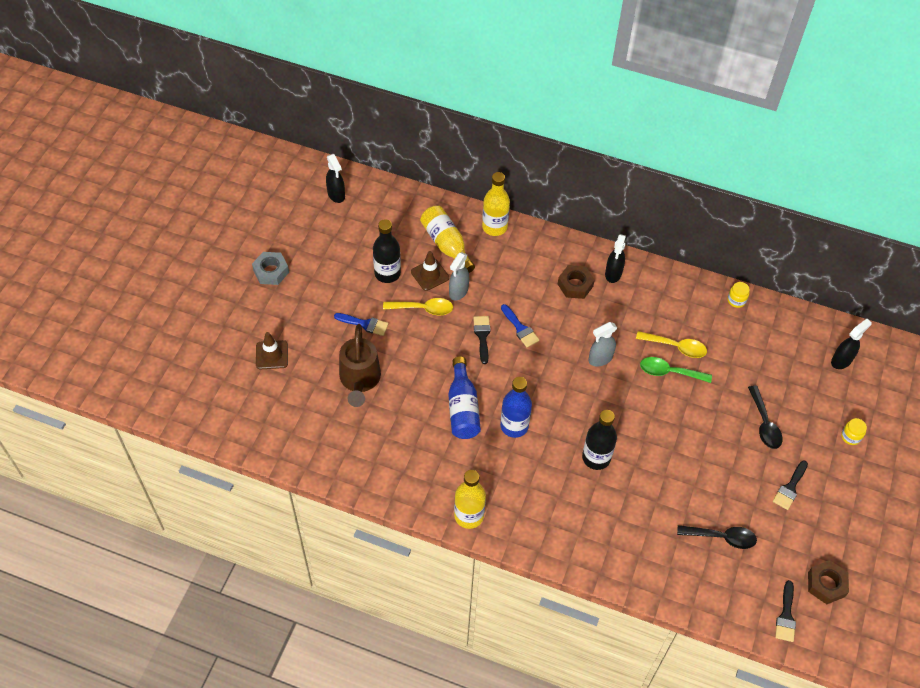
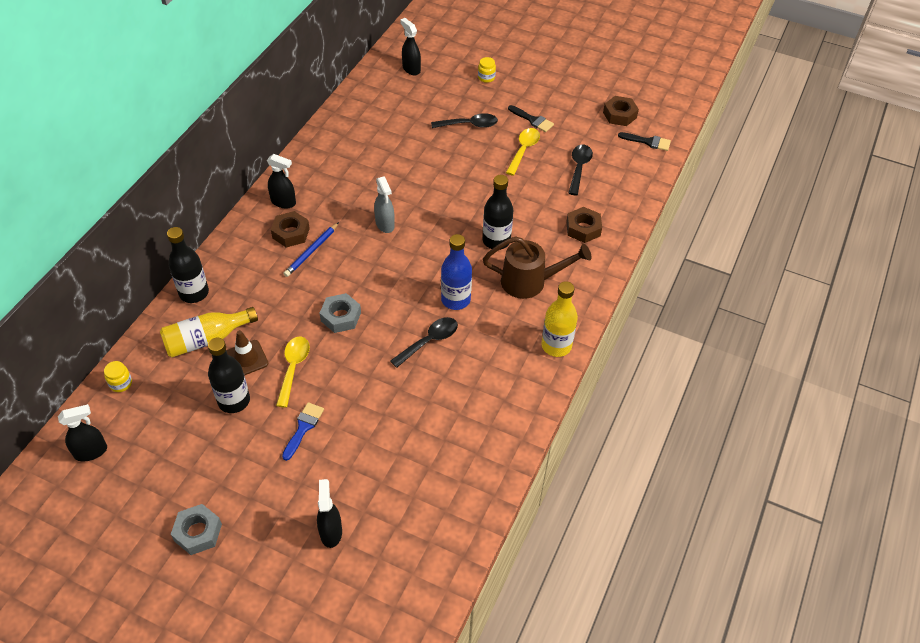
camera: 85 degrees left, 5 degrees down
brown traffic cone [256,332,288,369] -> black spray bottle [317,479,342,548]
brown watering can [339,324,381,407] -> brown watering can moved to [483,236,592,299]
blue bottle [448,357,481,439] -> black spoon [390,317,458,368]
grey spray bottle [449,252,469,300] -> none
black brush [473,316,491,364] -> grey nut [320,293,361,333]
yellow bottle [482,172,510,236] -> black bottle [167,227,209,303]
blue brush [501,304,539,348] -> none
yellow spoon [636,331,707,358] -> yellow spoon moved to [506,128,540,176]
green spoon [640,357,712,383] -> none
yellow jar [727,282,750,308] -> yellow jar moved to [104,361,132,392]
none -> blue pencil [283,222,339,277]
none -> brown nut [567,207,602,243]

